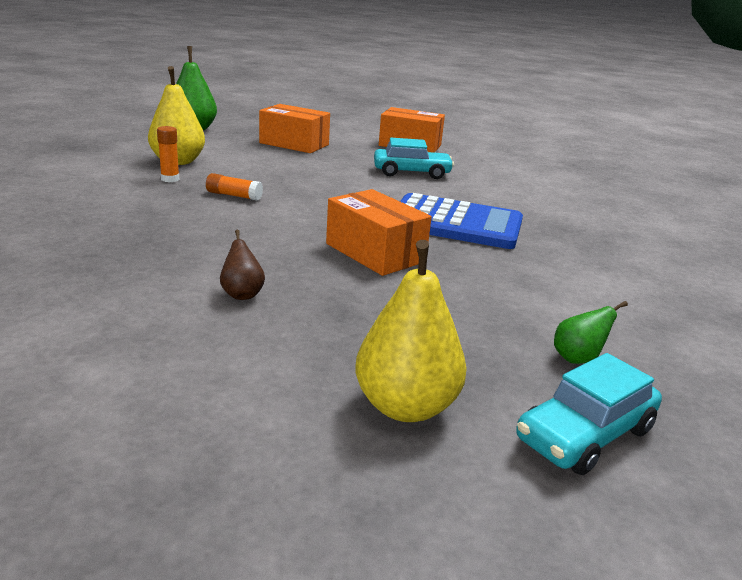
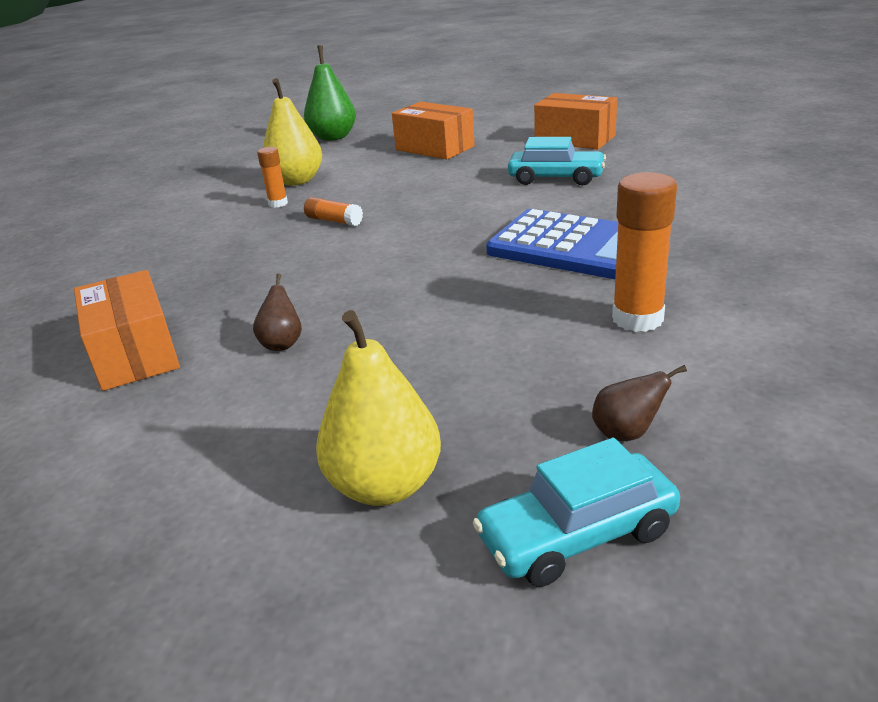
camera: 20 degrees right, 5 degrees up
orange box [326,189,432,276] -> orange box moved to [74,270,180,391]
green pear [554,301,628,364] -> brown pear [592,365,687,441]
none -> orange glue stick [612,172,677,332]

